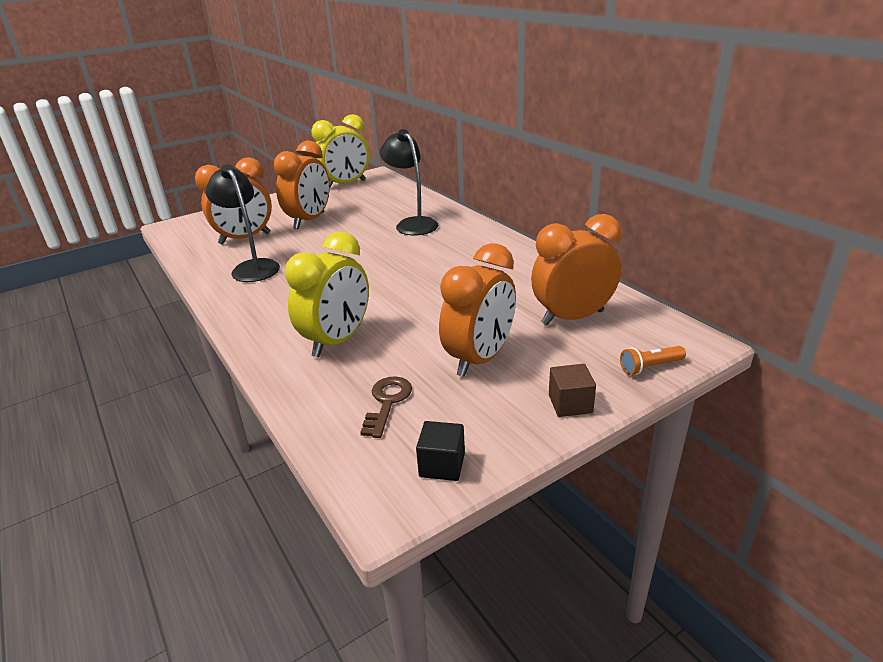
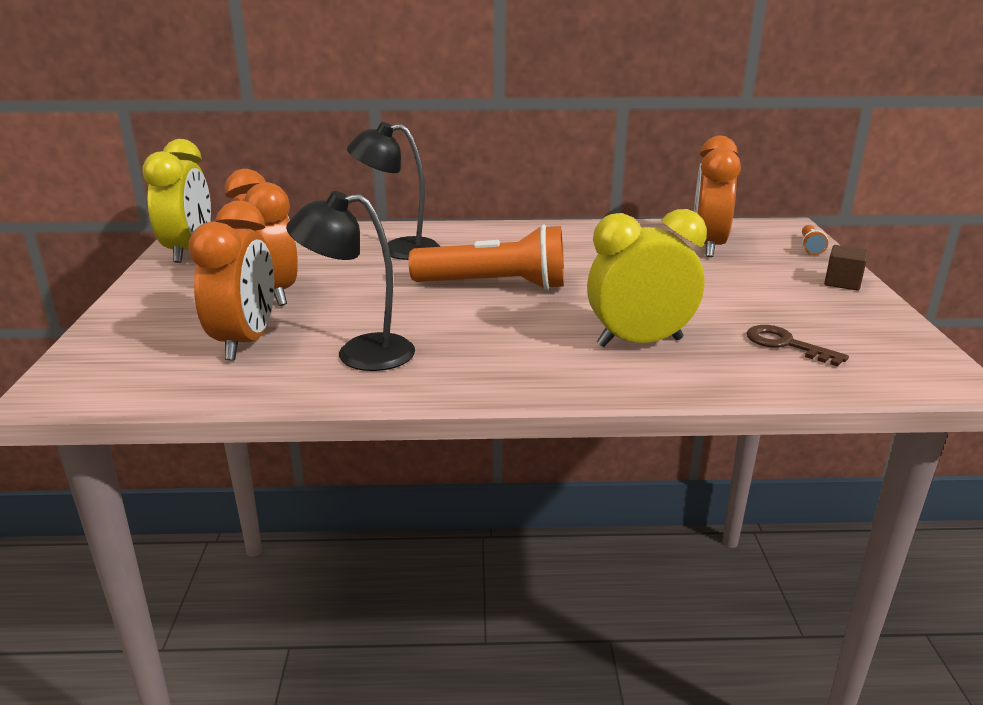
camera: 60 degrees left, 5 degrees down
yellow clock [285,232,369,357] -> yellow clock turned 75 degrees counterclockwise [587,209,707,347]
black cube [416,421,465,481] -> none
orange clock [439,243,516,377] -> none
none -> orange flashlight [408,224,564,290]

